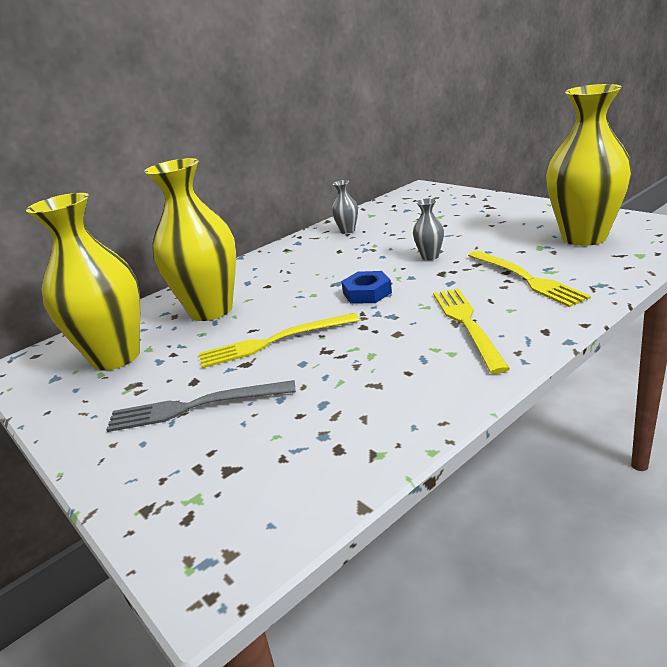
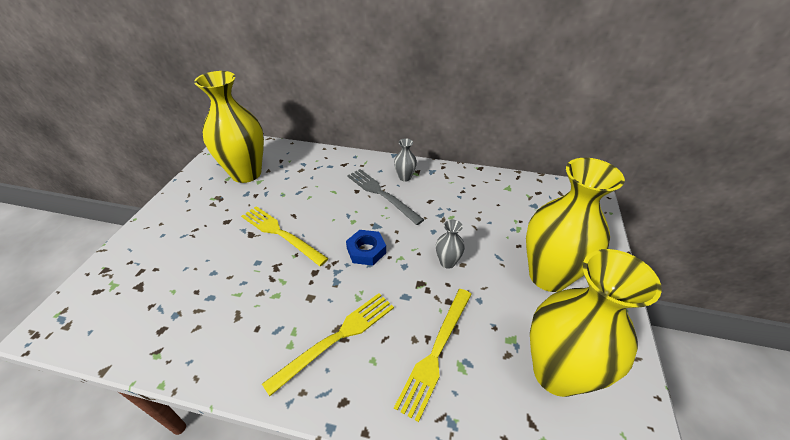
camera: 50 degrees right, 15 degrees up
grey fork [106,380,296,432] -> grey fork moved to [347,169,424,225]
yellow vase [144,158,236,321] -> yellow vase moved to [526,158,625,292]
grey vase [332,180,358,234] -> grey vase moved to [394,138,417,182]

